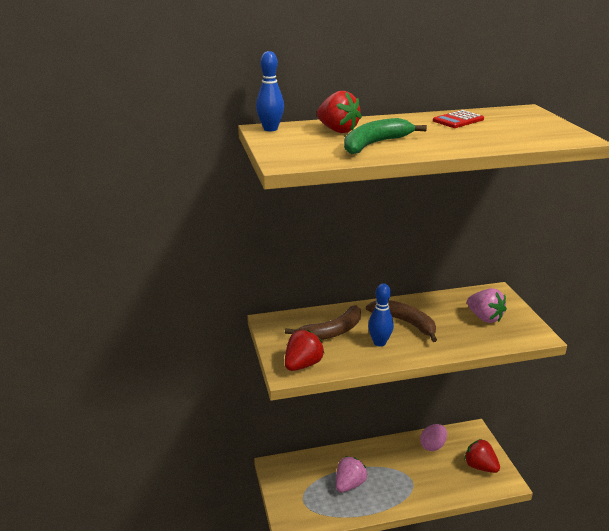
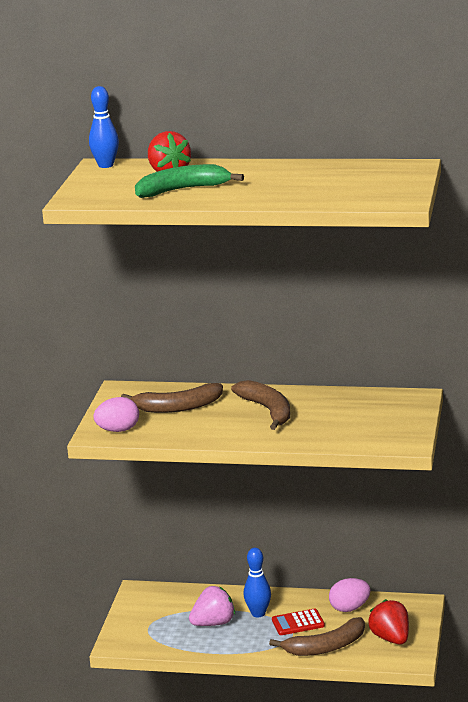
camera: 25 degrees right, 5 degrees down
red strawberry [285,330,324,371] -> pink egg [93,397,139,432]
blue bowling pin [368,283,394,347] -> blue bowling pin moved to [244,548,271,617]
red calculator [433,110,484,128] -> red calculator moved to [272,609,325,635]
pink strawberry [467,288,507,323] -> none
none -> brown banana [269,617,365,656]

